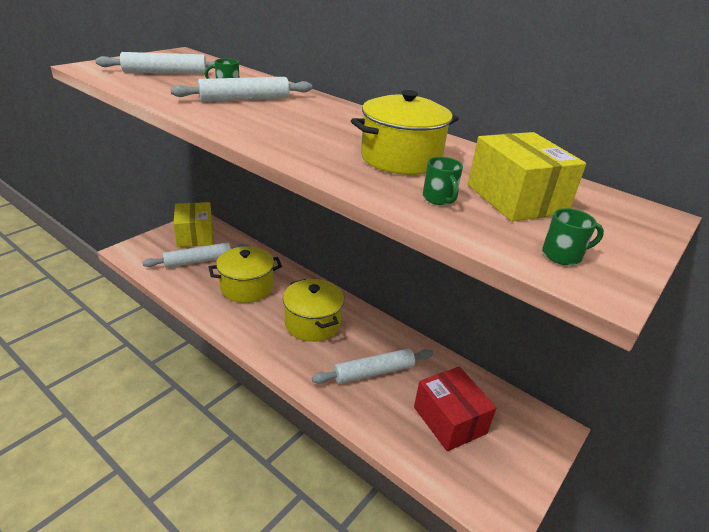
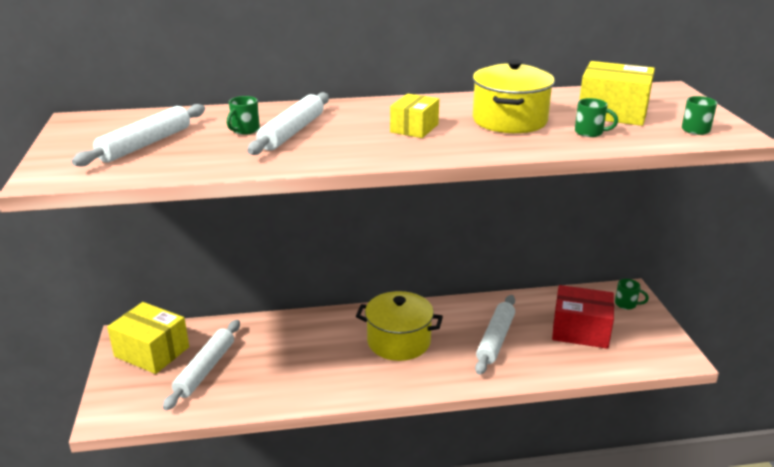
camera: 45 degrees left, 5 degrees down
yellow pot [209,246,282,303] -> none
none -> yellow box [390,93,439,138]
none -> green mug [615,279,649,310]

